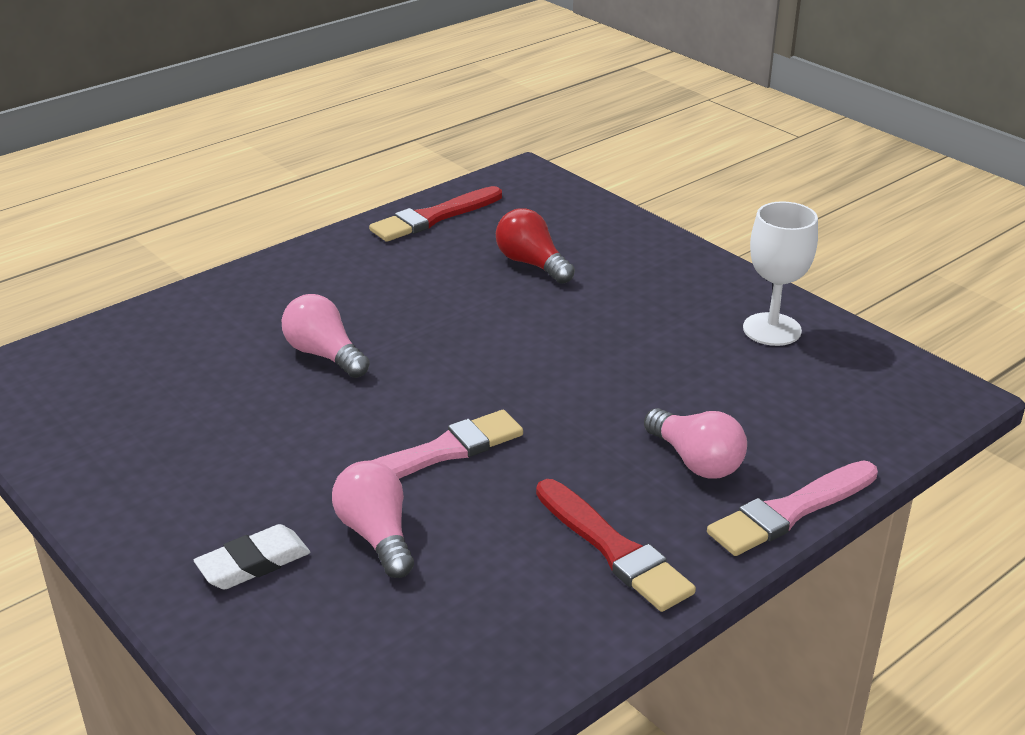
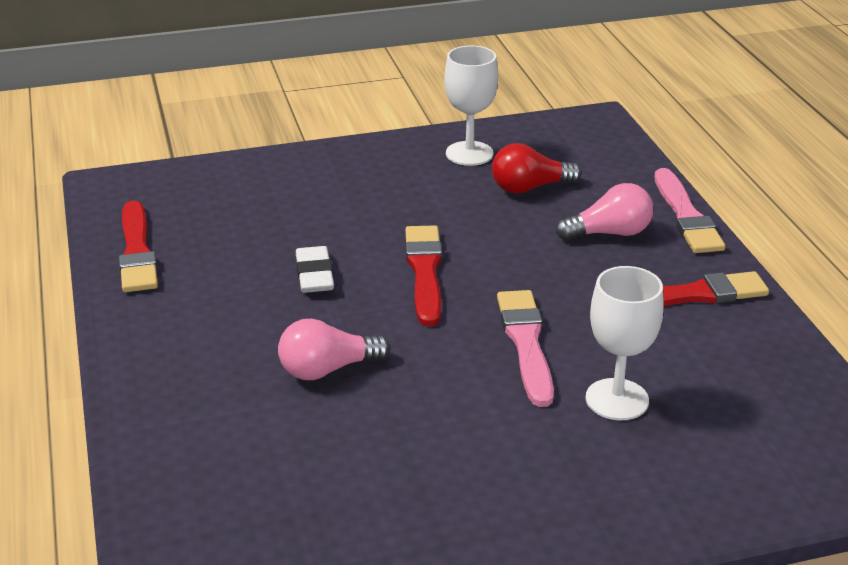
camera: 65 degrees left, 0 degrees up
white eraser [194,524,310,590] -> white eraser moved to [296,246,334,293]
pink light bulb [332,460,414,578] -> white goblet [585,266,664,420]
red light bulb [496,208,575,284] -> red light bulb moved to [492,143,582,194]
none -> red brush [405,225,442,326]

